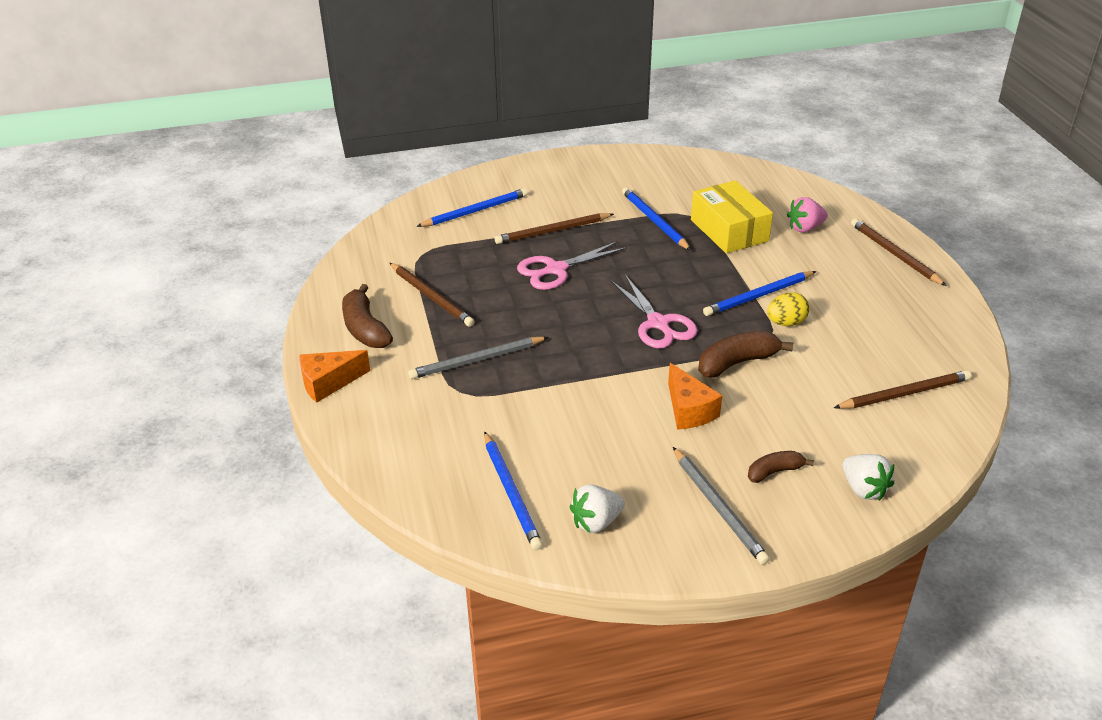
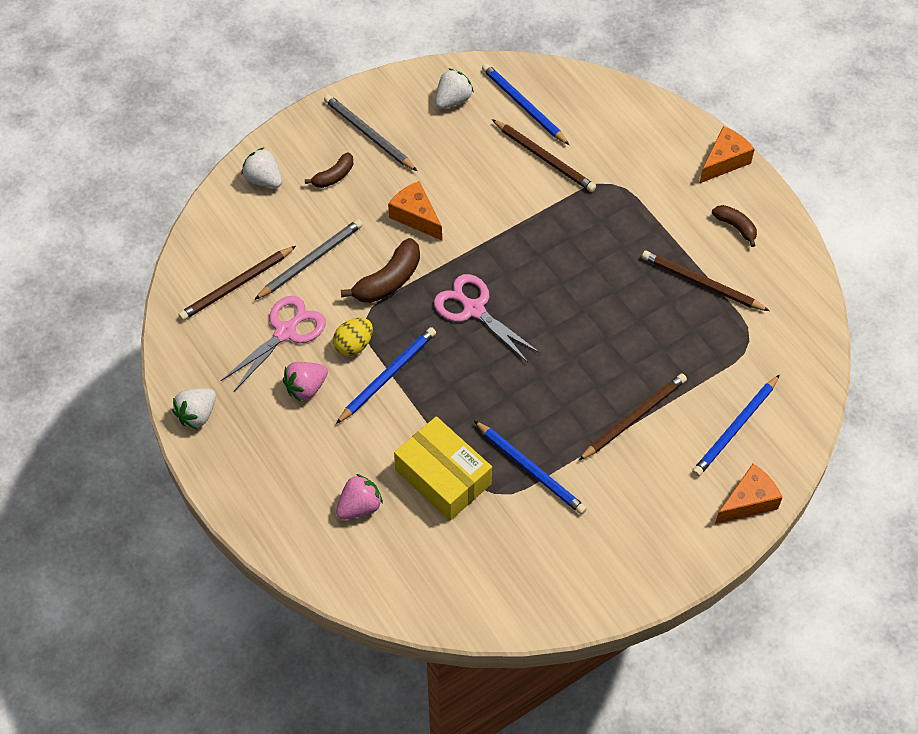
camera: 160 degrees right, 20 degrees up
brown banana [342,284,393,348] -> brown banana [712,205,757,247], size x0.61
grey pencil [408,337,548,379] -> grey pencil moved to [254,219,363,300]
pink scissors [517,241,627,290] -> pink scissors moved to [221,296,326,391]
brown pencil [851,218,947,286] -> brown pencil moved to [492,119,596,192]
none -> white strawberry [172,388,216,429]
none -> pink strawberry [283,362,328,402]
none -> orange cheese [715,464,783,524]

